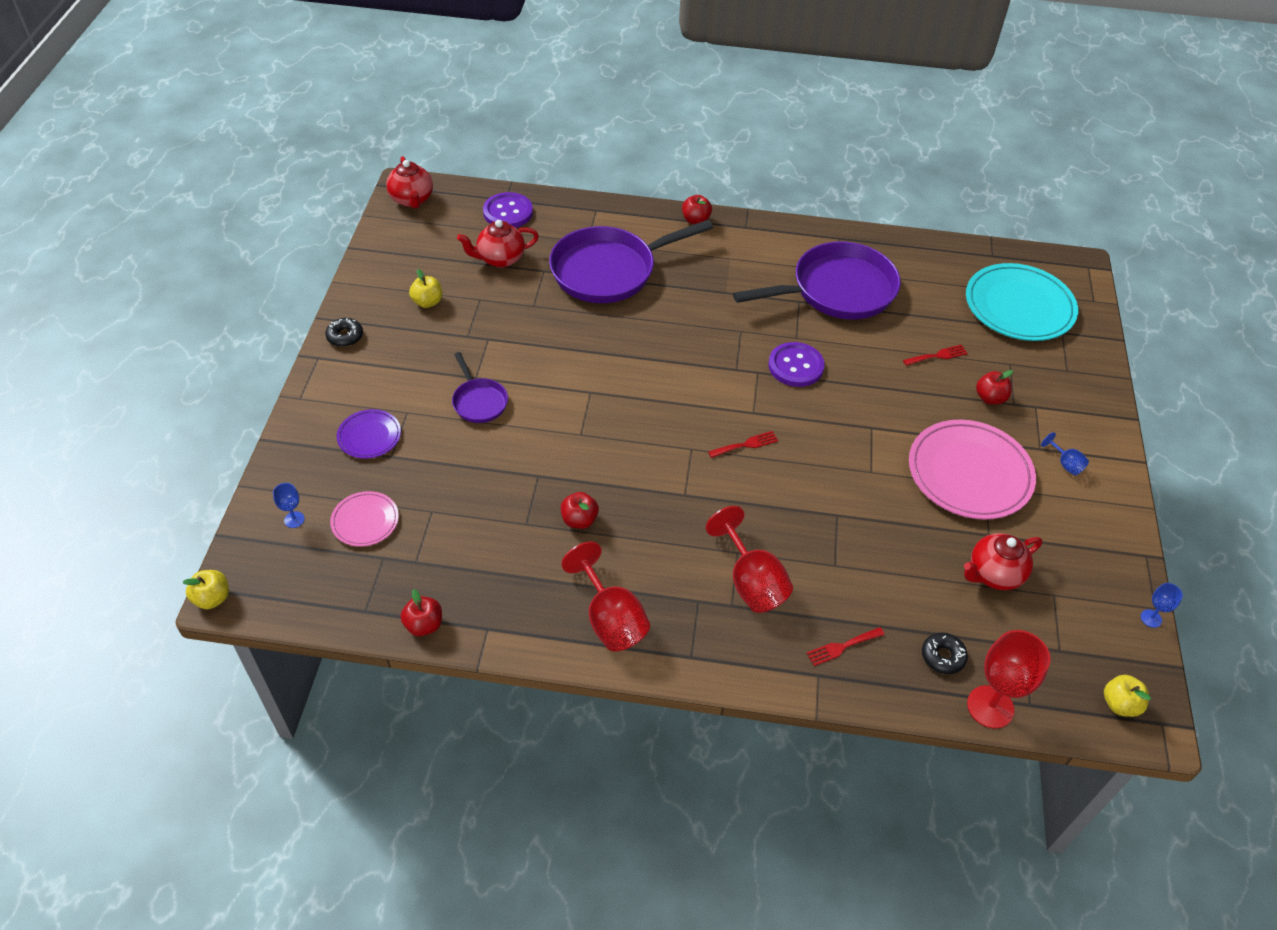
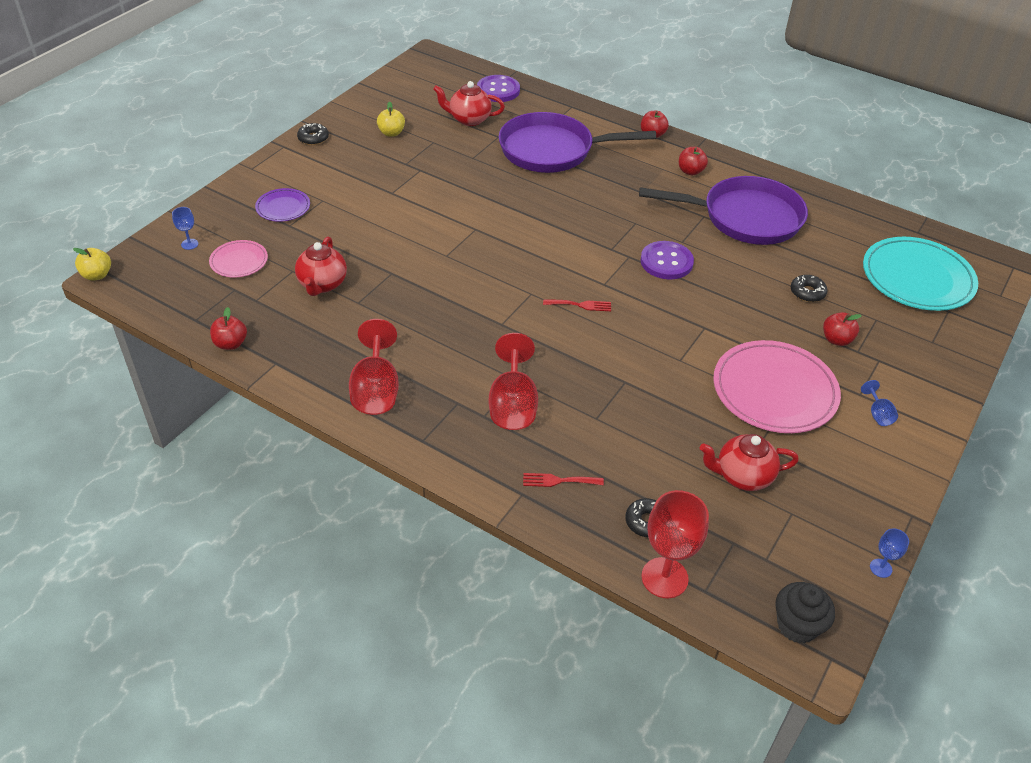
camera: 25 degrees right, 5 degrees down
red teapot [386,156,433,209] -> red teapot moved to [295,236,347,296]
purple pan [452,352,508,423] -> none
red apple [561,492,599,529] -> red apple moved to [679,147,708,176]
red fork [903,345,968,366] -> black donut [791,275,828,302]
yellow apple [1104,675,1151,717] -> black cupcake [776,582,835,643]

